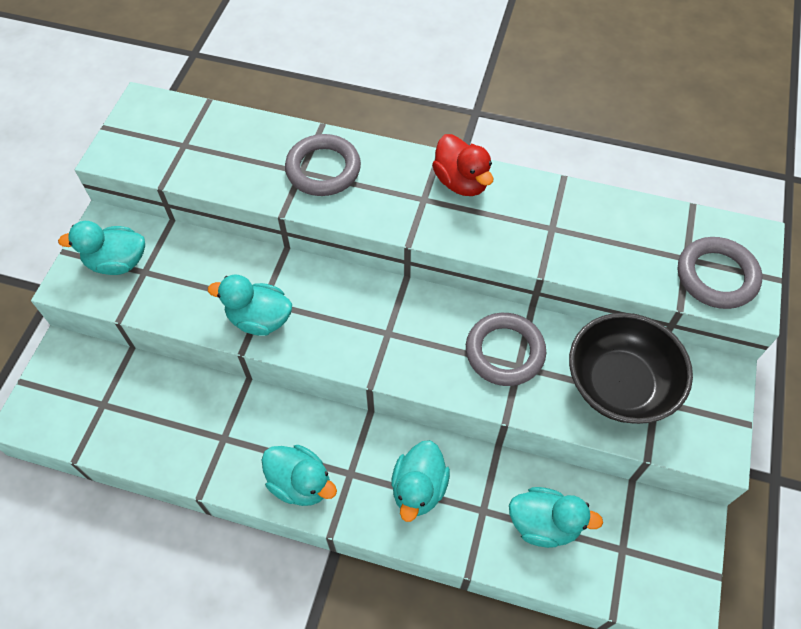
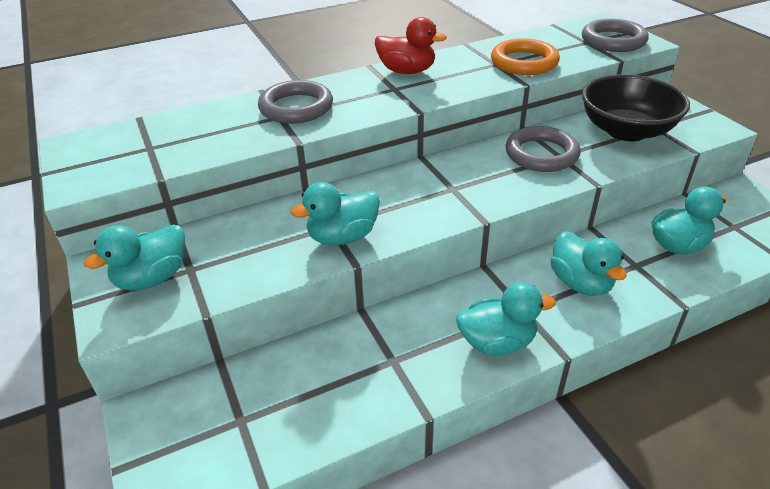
camera: 40 degrees left, 20 degrees down
none -> orange ring [491,39,560,75]

